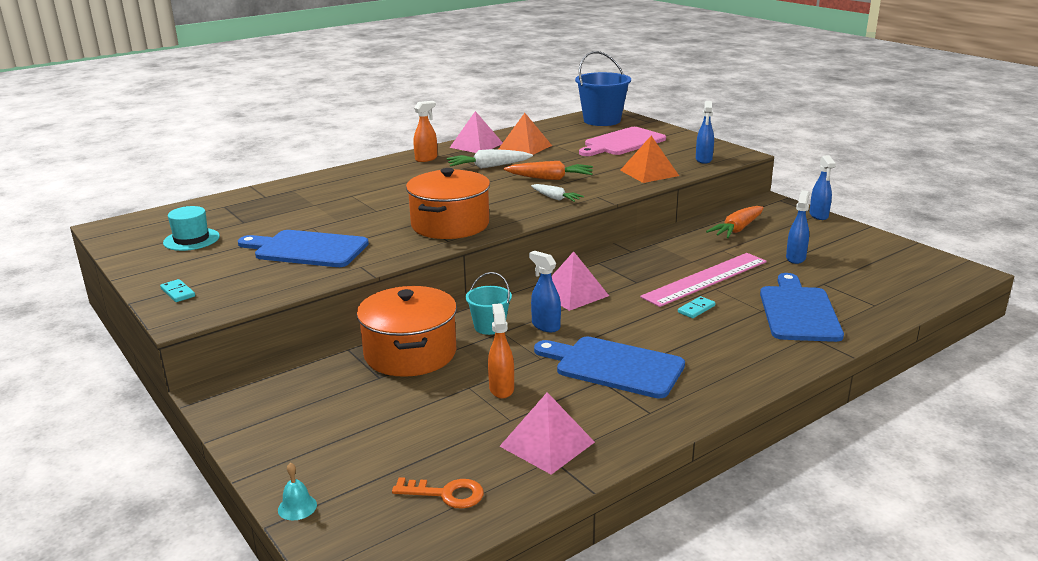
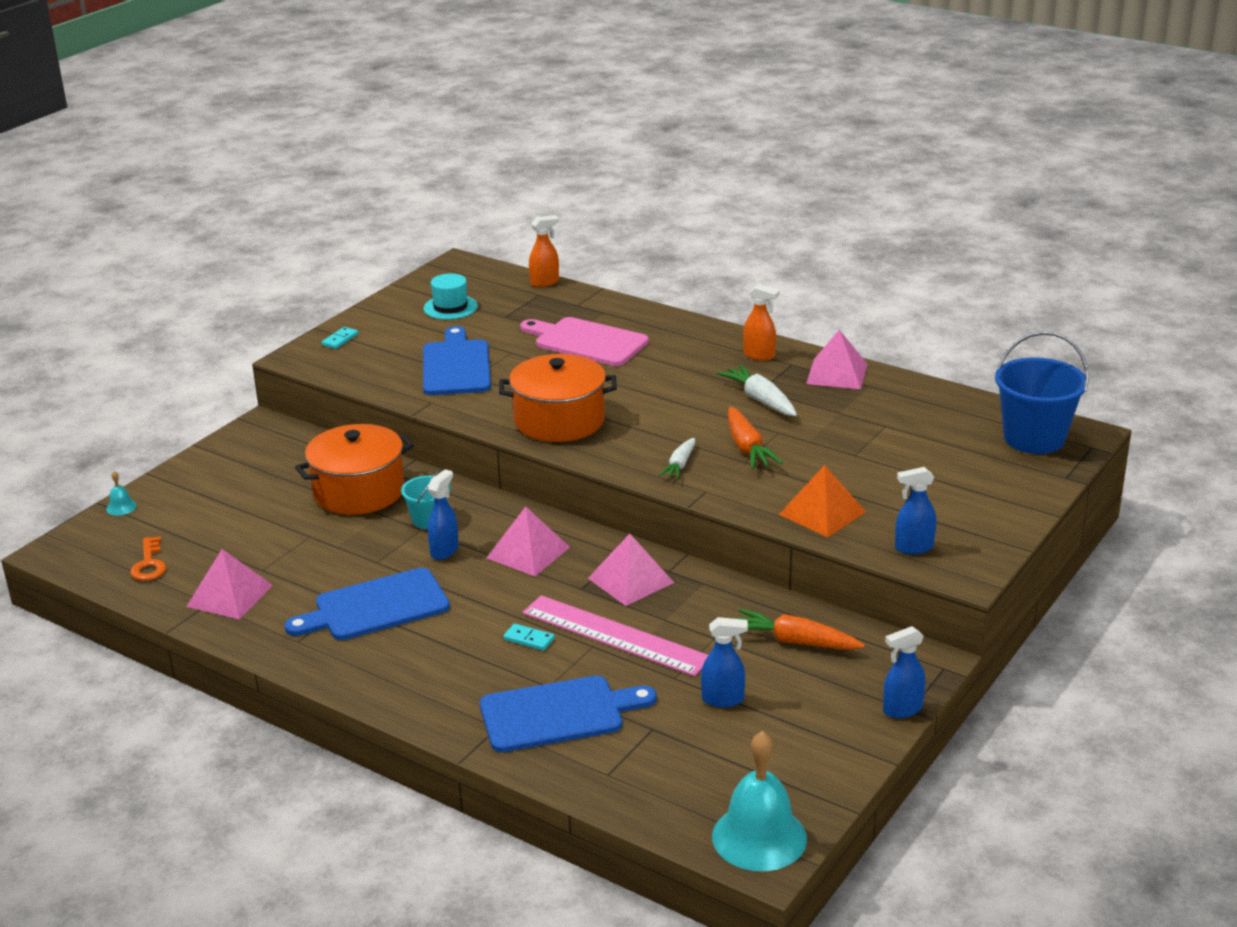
camera: 70 degrees right, 5 degrees up
orange spray bottle [488,303,514,399] -> orange spray bottle moved to [529,215,559,287]
orange pyramid [499,113,552,155] -> none
blue cutting board [534,336,685,398] -> blue cutting board turned 120 degrees counterclockwise [285,568,450,640]
pink cutting board [579,127,666,156] -> pink cutting board moved to [520,317,649,366]
none -> pink pyramid [588,534,674,606]
none -> turquoise bell [712,731,807,871]

